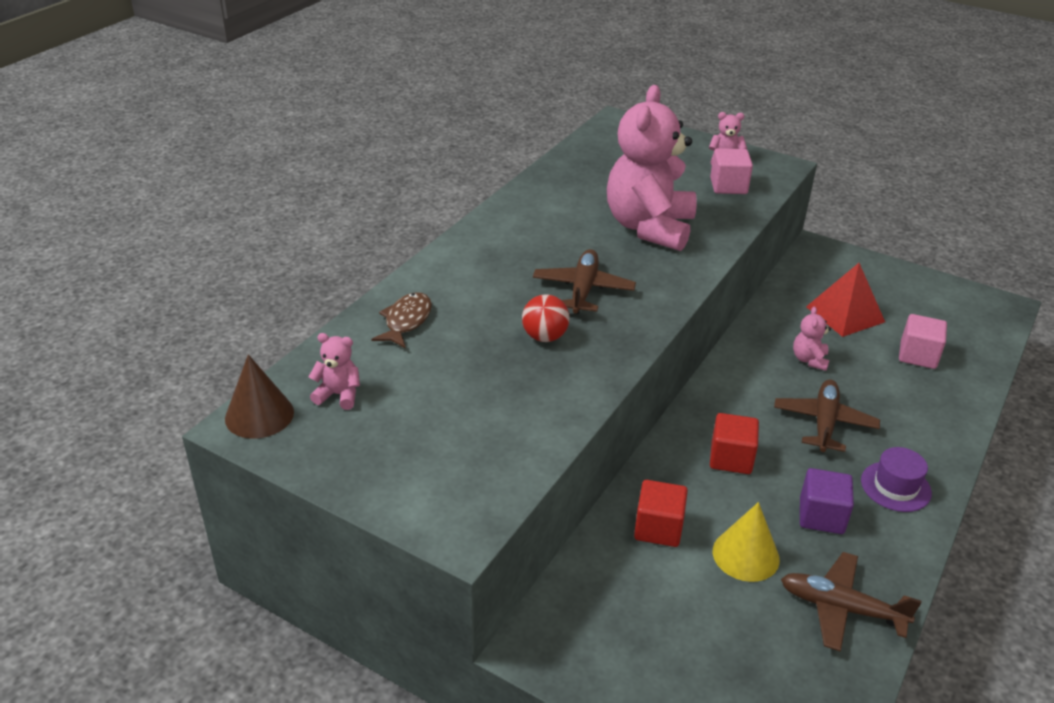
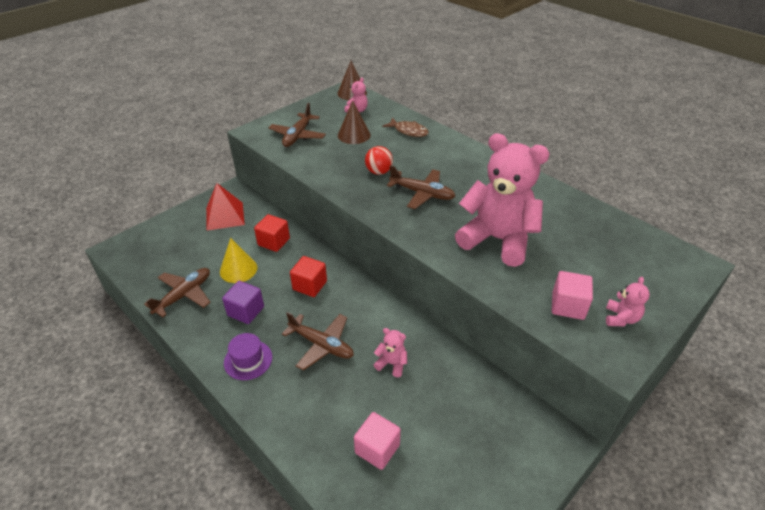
camera: 105 degrees right, 5 degrees up
red pyramid [806,263,885,337] -> red pyramid moved to [206,183,245,231]
none -> brown plane [269,103,326,147]
none -> brown cone [338,100,371,144]

